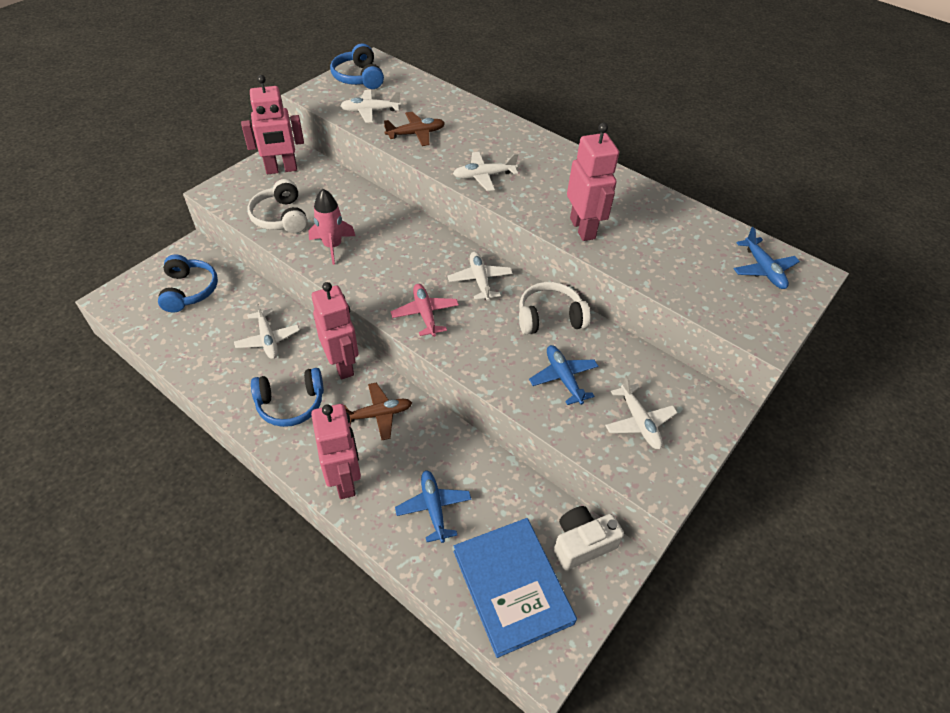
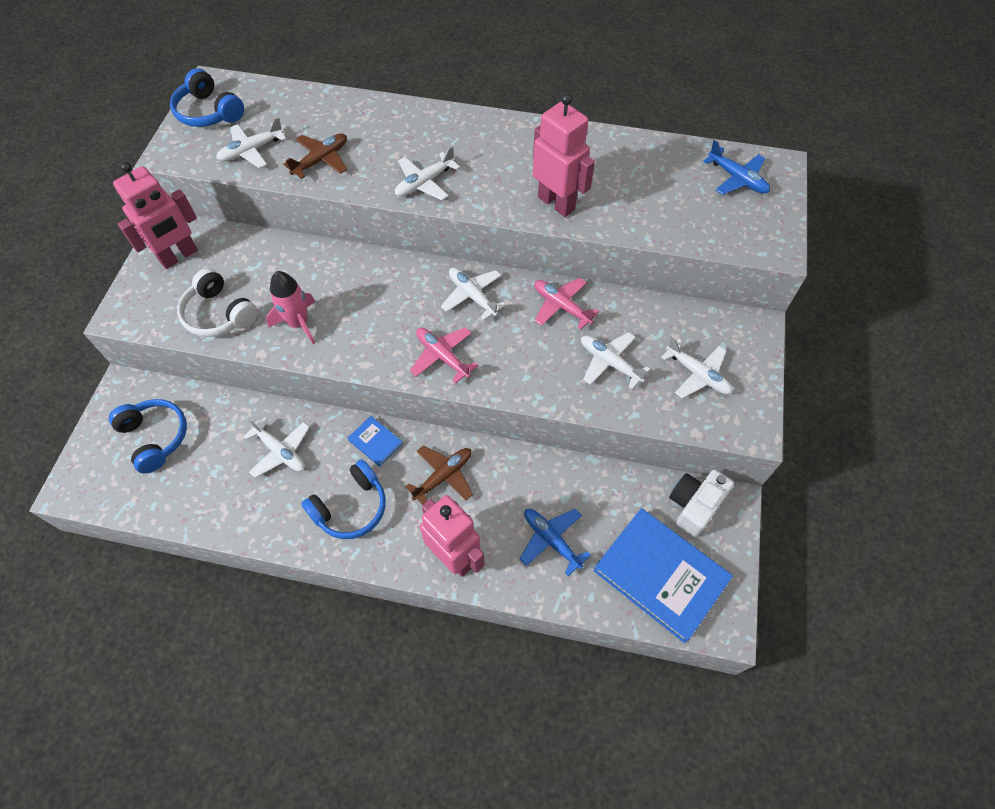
camera: 25 degrees left, 10 degrees up
pink robot [312,282,359,379] -> blue book [348,416,403,467]
white headphones [519,282,591,334] -> pink plane [534,278,599,329]
blue plane [529,345,598,405] -> white plane [581,332,650,389]

